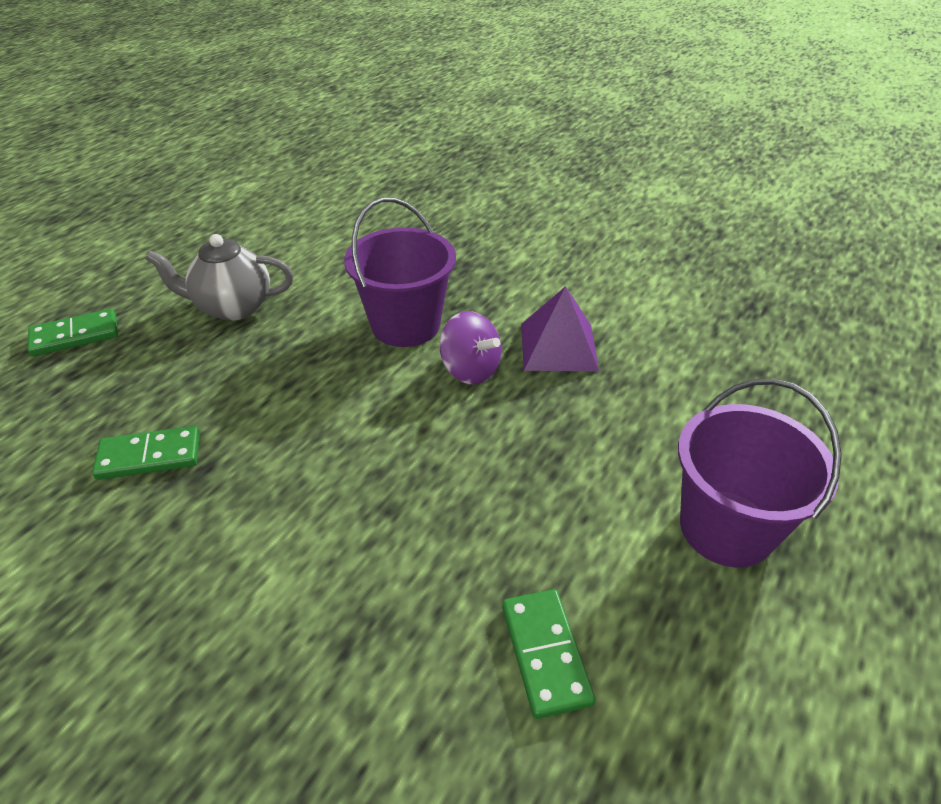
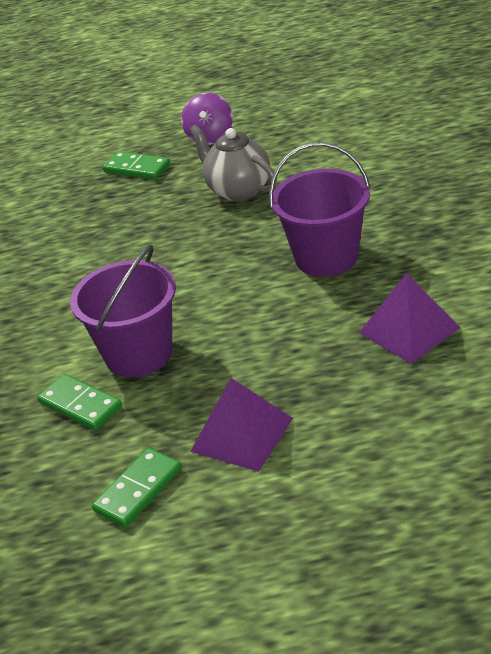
camera: 55 degrees right, 5 degrees down
green domino [92,426,200,480] -> green domino moved to [37,374,122,431]
purple spinning top [439,311,502,385] -> purple spinning top moved to [181,93,233,145]
purple bucket [678,379,842,568] -> purple bucket moved to [70,245,176,377]
none -> purple pyramid [190,378,293,472]

